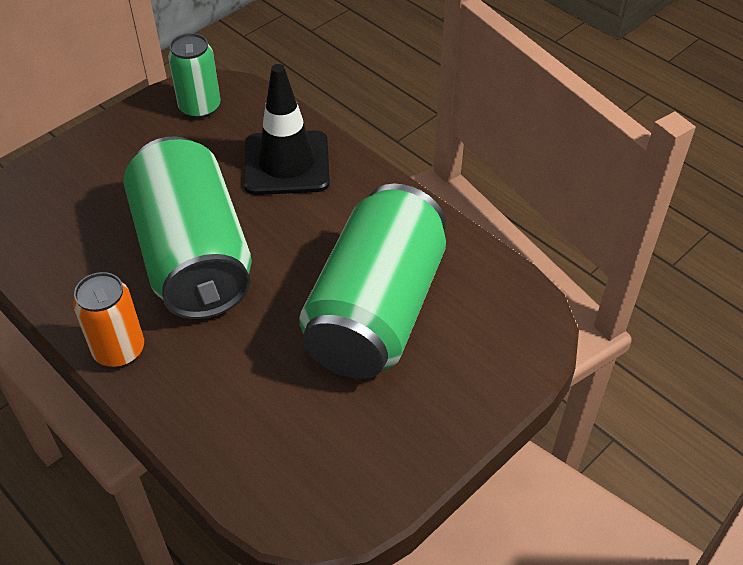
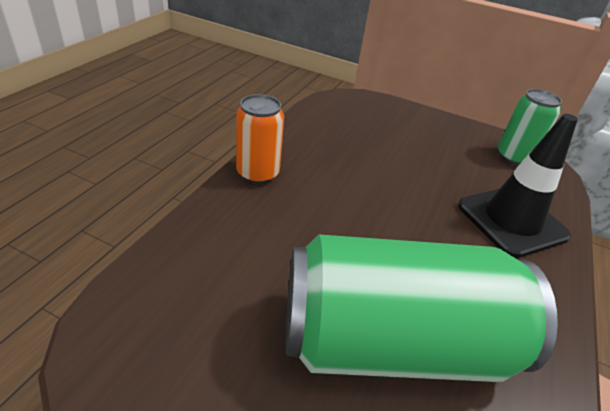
camera: 65 degrees right, 10 degrees down
green can [124,136,252,319] -> none

